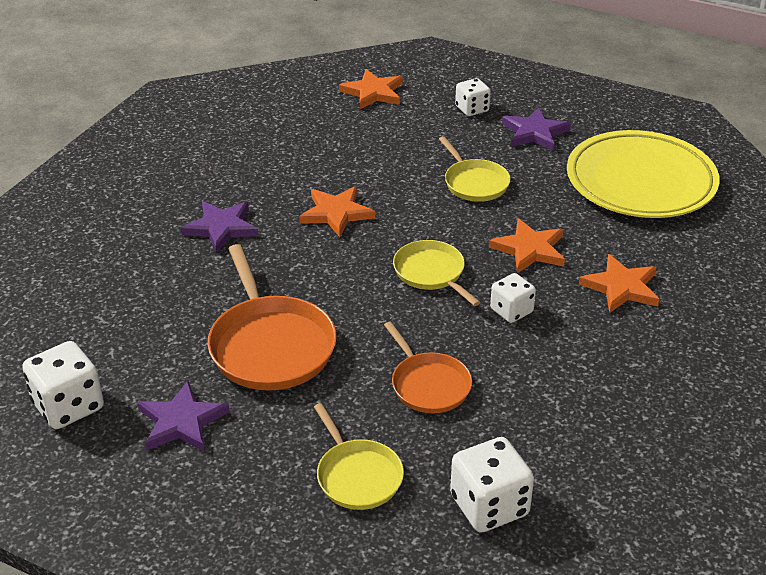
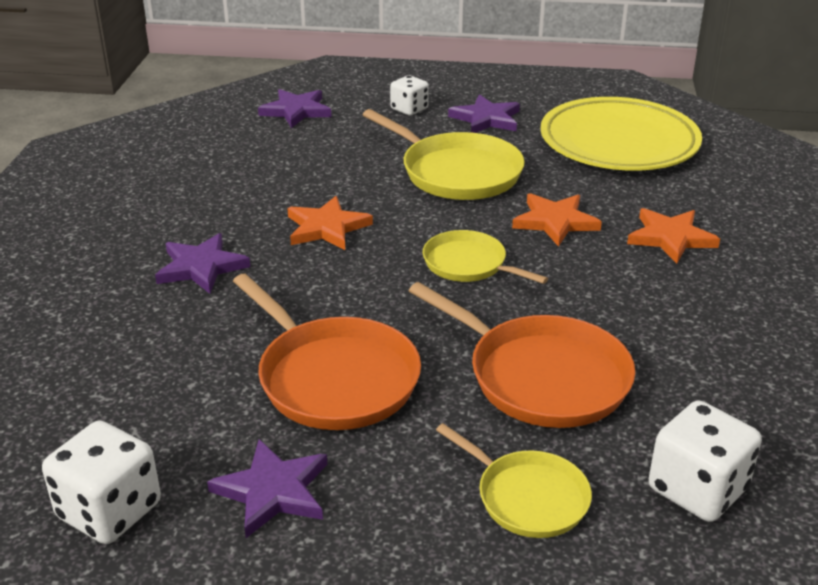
camera: 20 degrees left, 5 degrees down
orange star [339,69,403,109] -> purple star [258,89,331,128]
orange pan [384,322,472,413] -> orange pan [409,282,635,428], size x1.65
yellow pan [439,136,511,202] -> yellow pan [362,109,525,200], size x1.65
white dice [490,273,536,323] -> none

